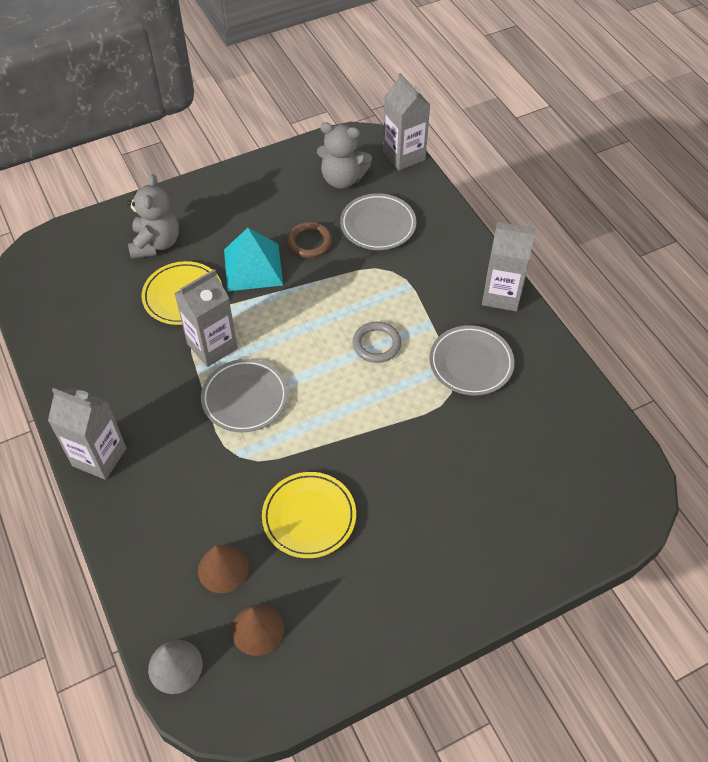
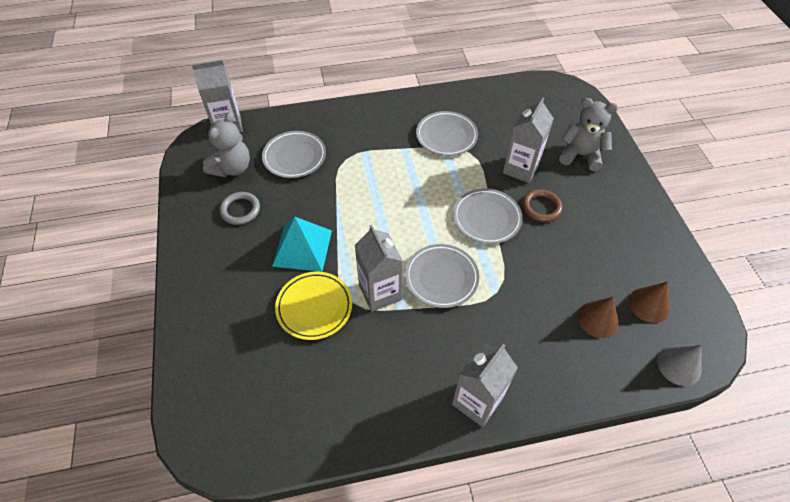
camera: 75 degrees left, 0 degrees up
grey teddy bear [127,174,179,259] -> grey teddy bear moved to [559,98,618,171]
yellow plate [262,472,356,558] -> none
brown ring [287,222,332,258] -> brown ring moved to [522,189,563,222]
grey ring [352,322,401,363] -> grey ring moved to [219,192,260,225]
grey carton [482,222,536,311] -> grey carton moved to [503,98,554,183]
none -> grey plate [453,188,523,244]

